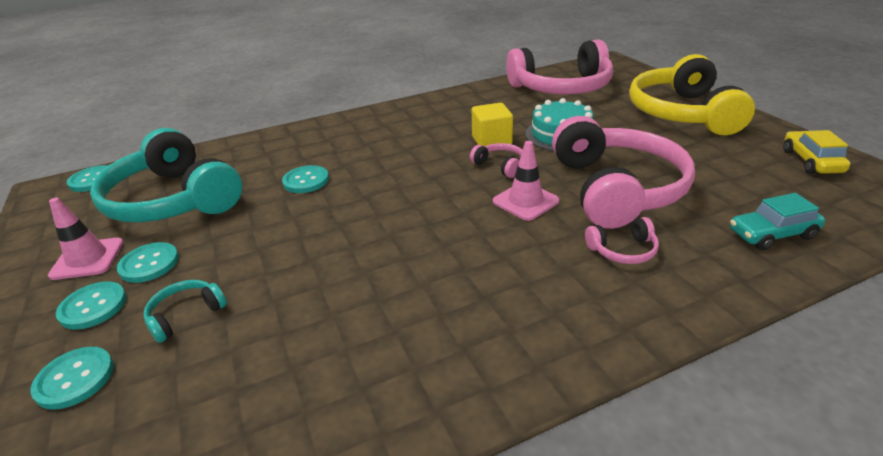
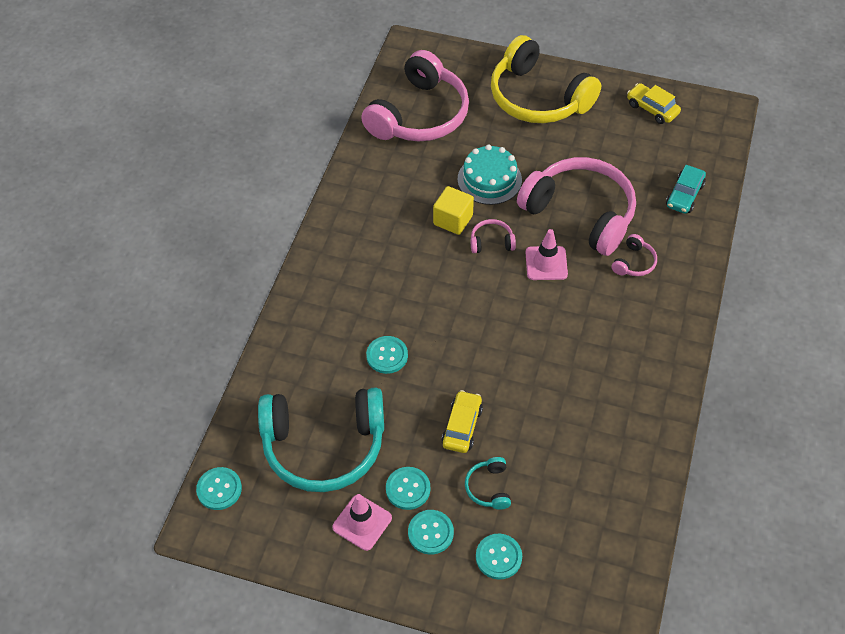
camera: 50 degrees left, 20 degrees up
none -> yellow car [441,390,483,453]

